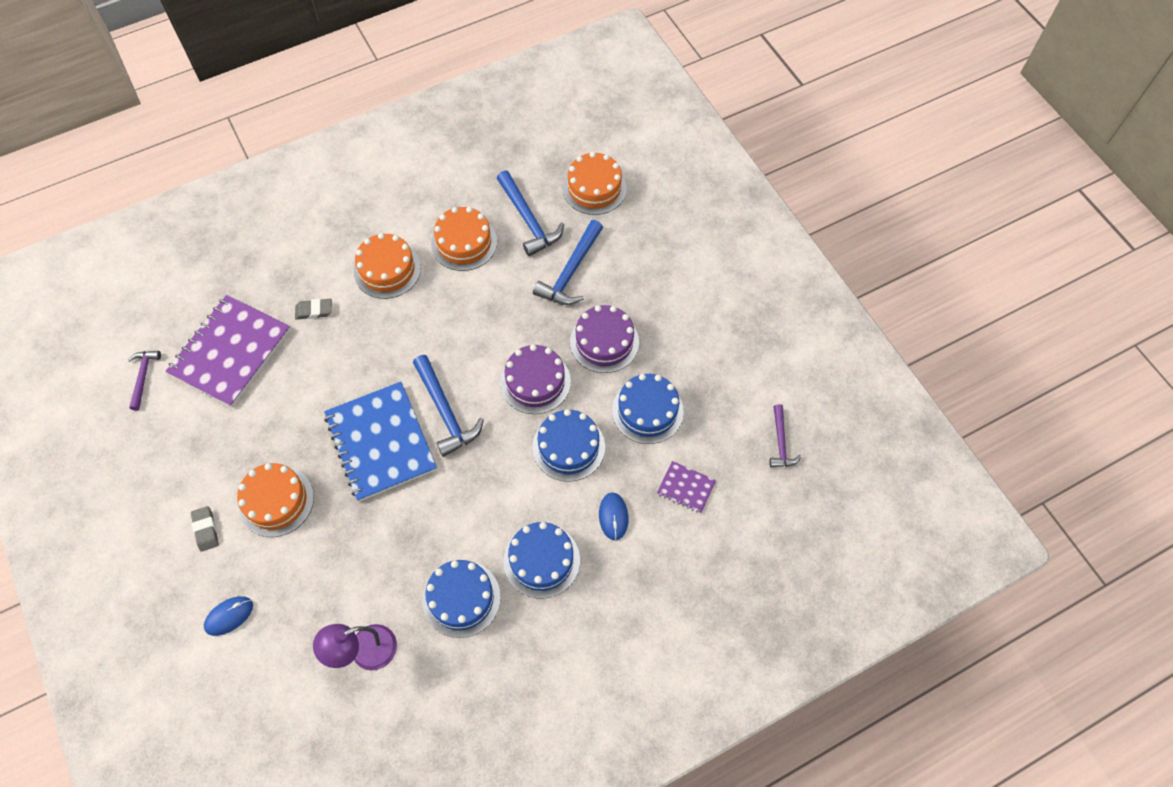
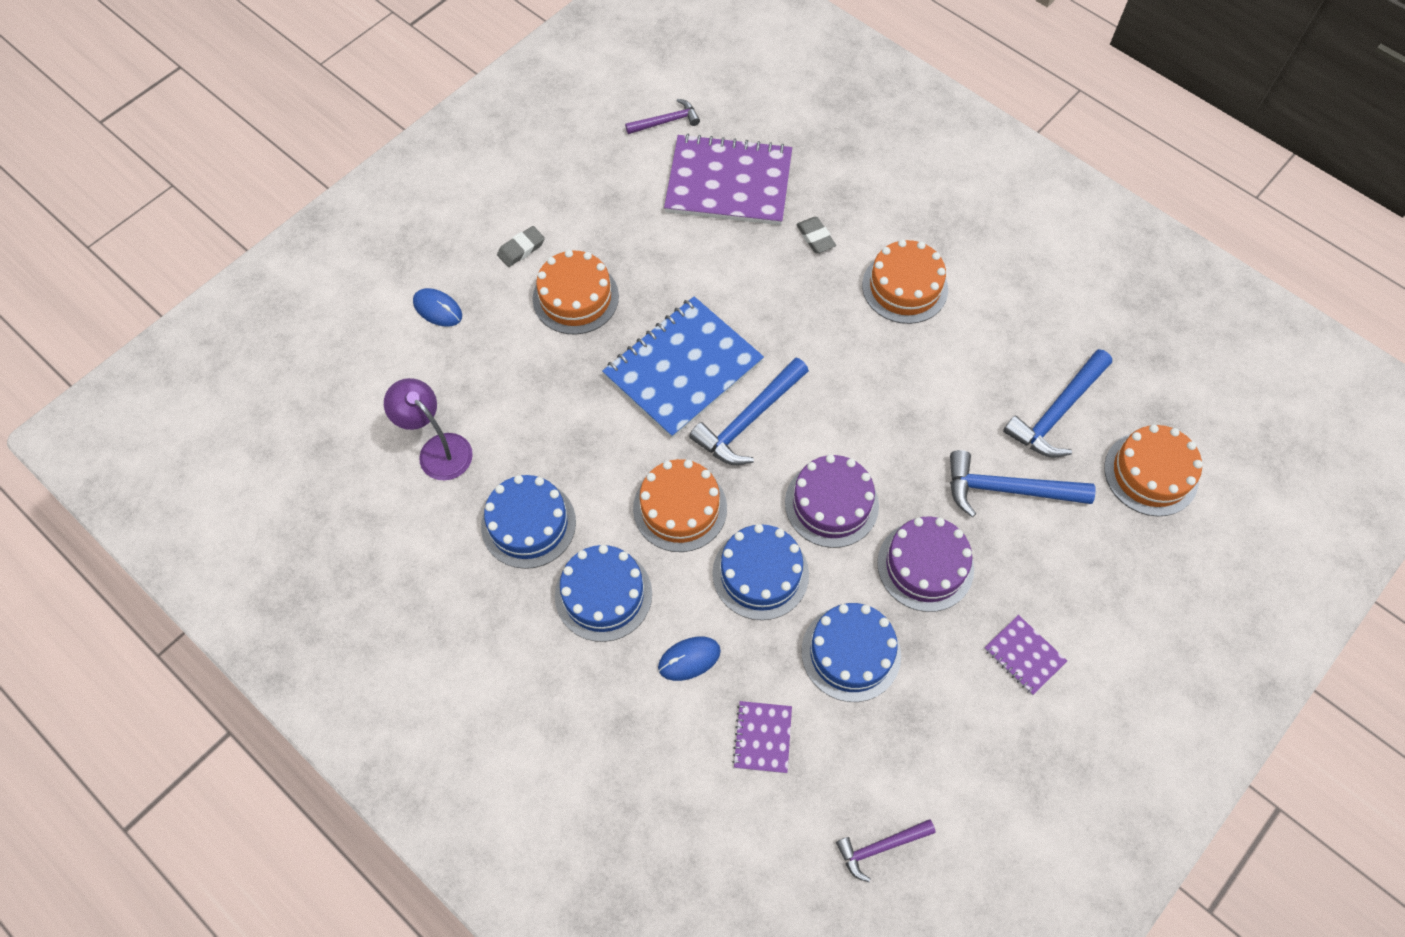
camera: 70 degrees right, 0 degrees up
orange cake [431,207,497,271] -> orange cake moved to [633,459,727,552]
none -> purple notebook [984,615,1067,695]

